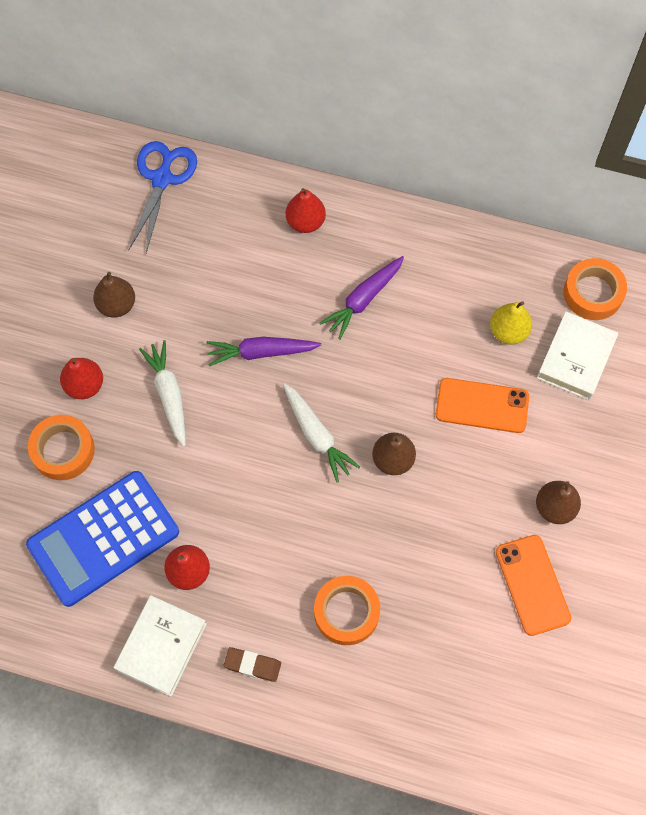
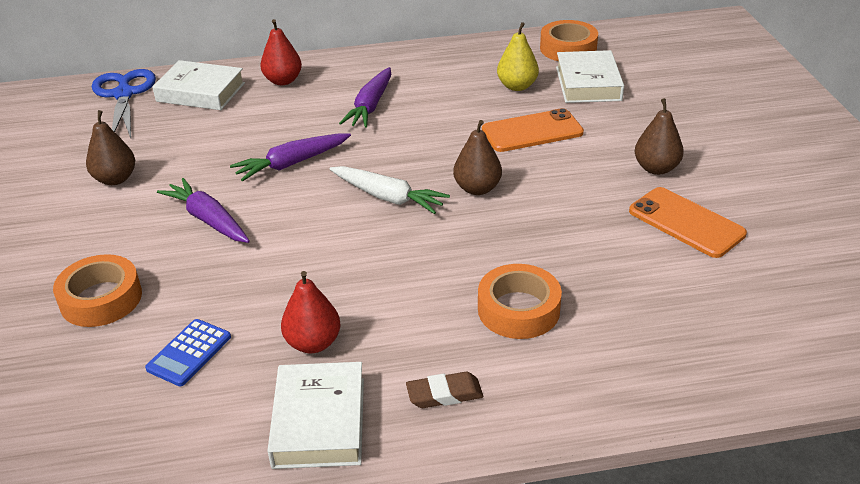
camera: 25 degrees left, 30 degrees down
blue calculator [26,471,179,607] -> blue calculator [145,319,231,386], size x0.44
red pear [60,358,103,399] -> none
white carrot [139,340,186,447] -> purple carrot [157,178,250,243]
none -> white book [152,60,245,110]

